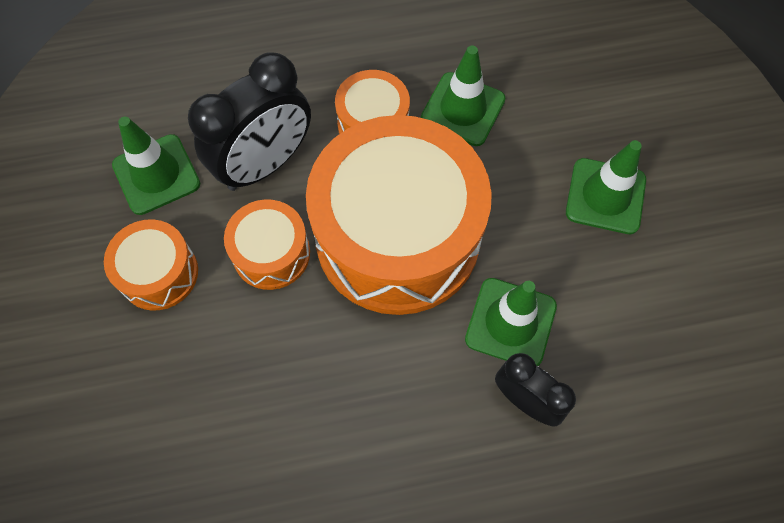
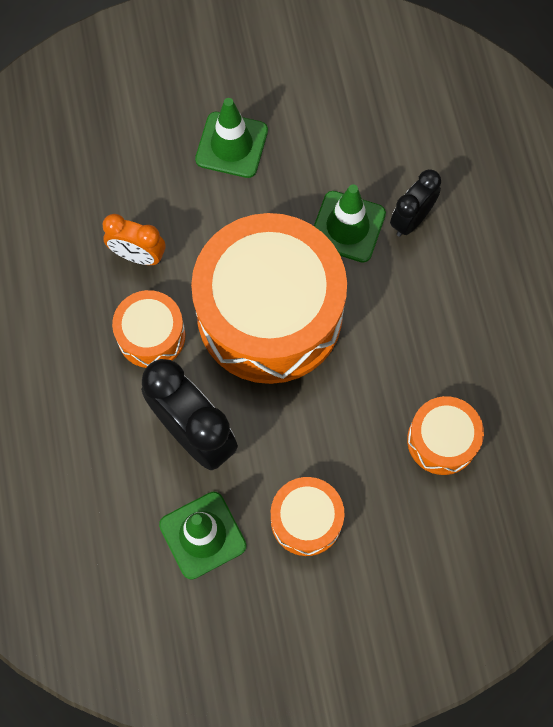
camera: 90 degrees left, 5 degrees up
orange drum [224,199,310,290] -> orange drum moved to [407,396,484,475]
green traffic cone [421,45,506,146] -> orange clock [103,214,166,265]

